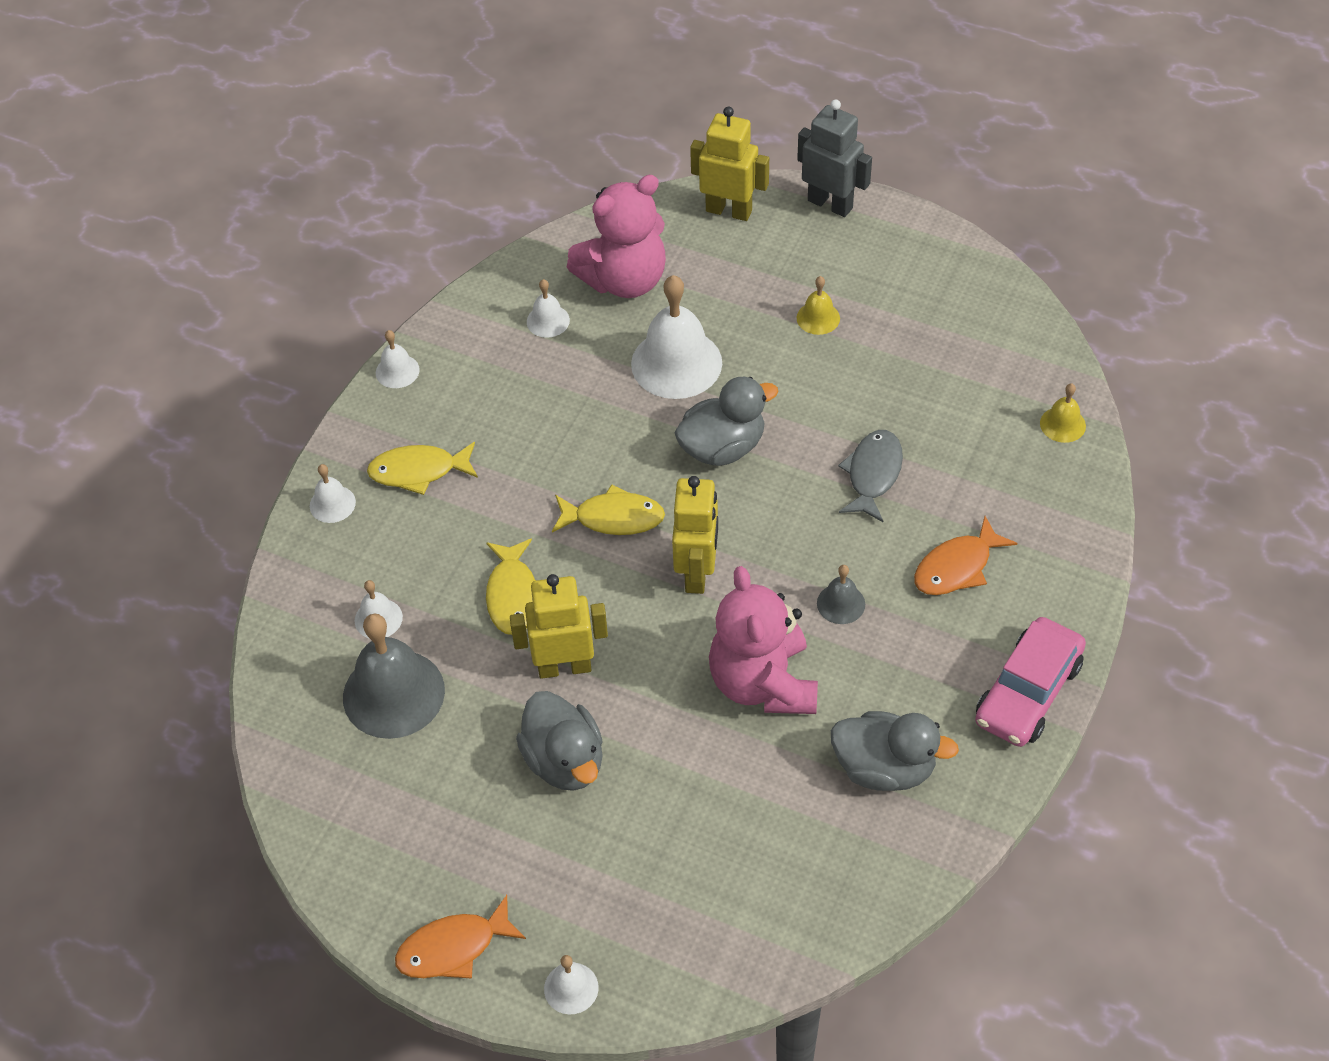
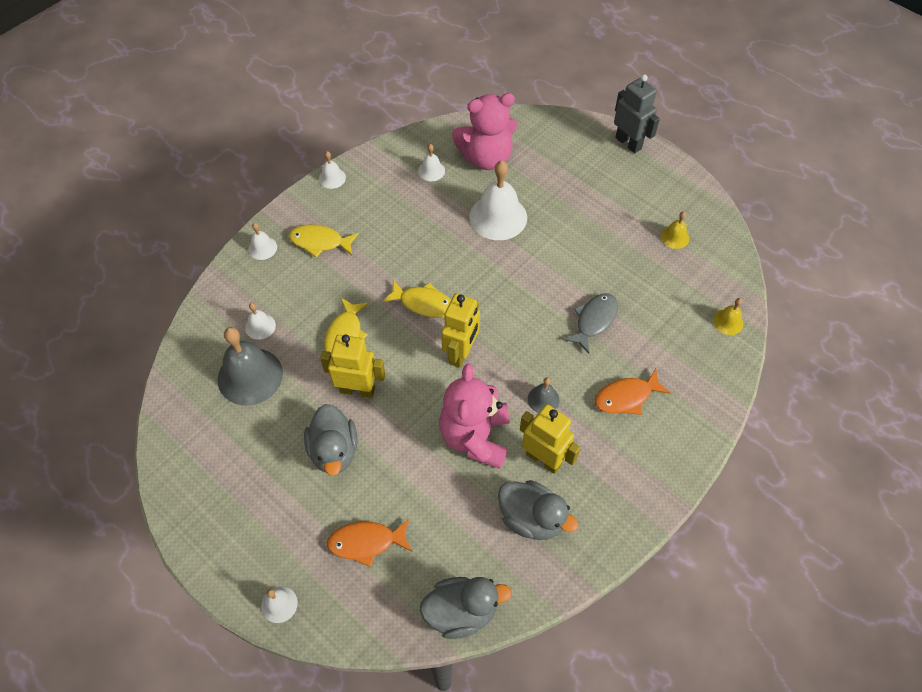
camera: 15 degrees right, 5 degrees up
orange fish [395,895,526,979] -> orange fish moved to [327,519,412,567]
grey duck [674,377,778,466] -> grey duck moved to [420,577,512,639]
yellow robot [690,106,769,221] -> yellow robot moved to [520,404,581,474]
yellow bell [797,276,840,335] -> yellow bell moved to [661,211,689,249]
pink car [975,617,1086,747] -> none

